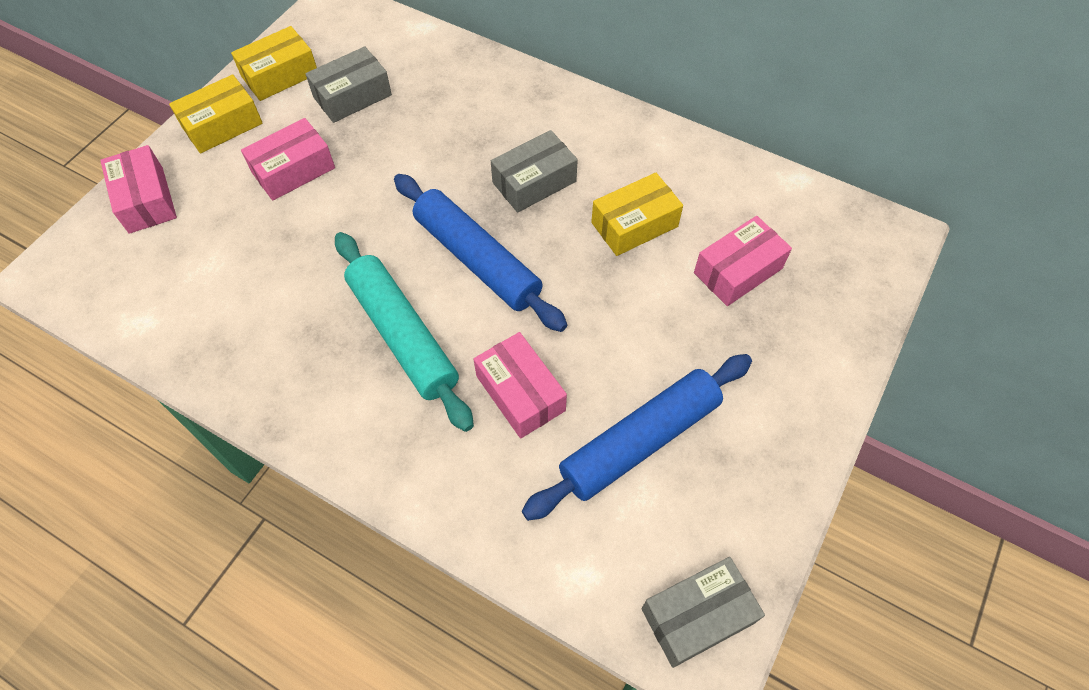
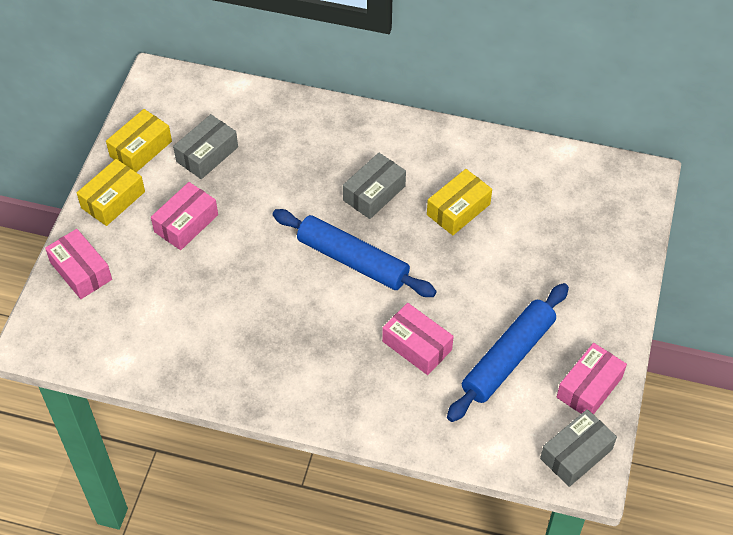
camera: 15 degrees left, 5 degrees down
turquoise rolling pin [335,232,474,432] -> none
pink box [694,216,792,306] -> pink box moved to [557,343,627,415]

